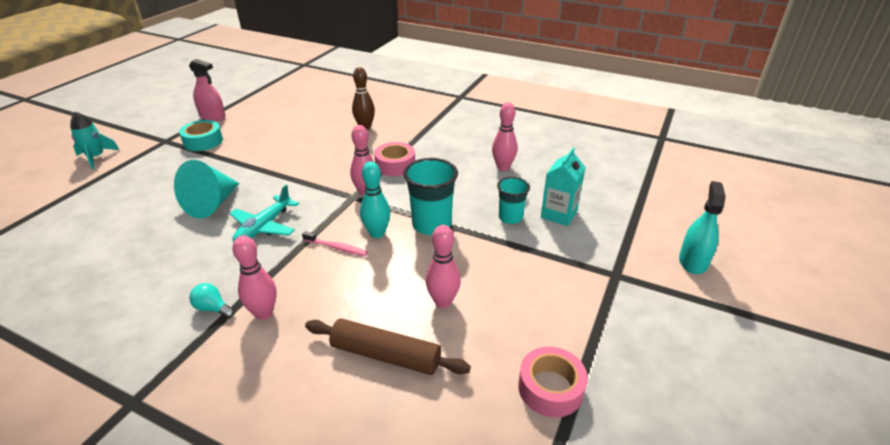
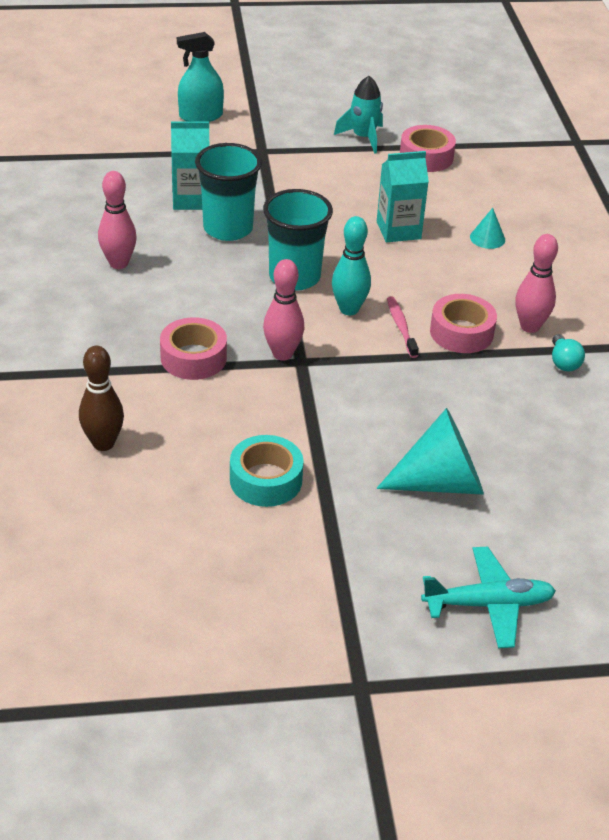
camera: 125 degrees left, 5 degrees up
turquoise rocket [70,112,119,169] -> turquoise rocket moved to [334,76,383,154]
turquoise tape [179,120,223,151] -> turquoise tape moved to [230,435,303,507]
pink spray bottle [189,59,226,121] -> none
turquoise plane [229,185,299,243] -> turquoise plane moved to [421,547,556,648]
brown rolling pin [305,318,471,375] -> turquoise cone [470,208,505,249]
pink bowling pin [426,225,461,308] -> turquoise carton [377,151,429,242]
turquoise cup [497,177,530,224] -> turquoise cup [195,143,262,241], size x1.59
none -> pink tape [430,294,497,353]

